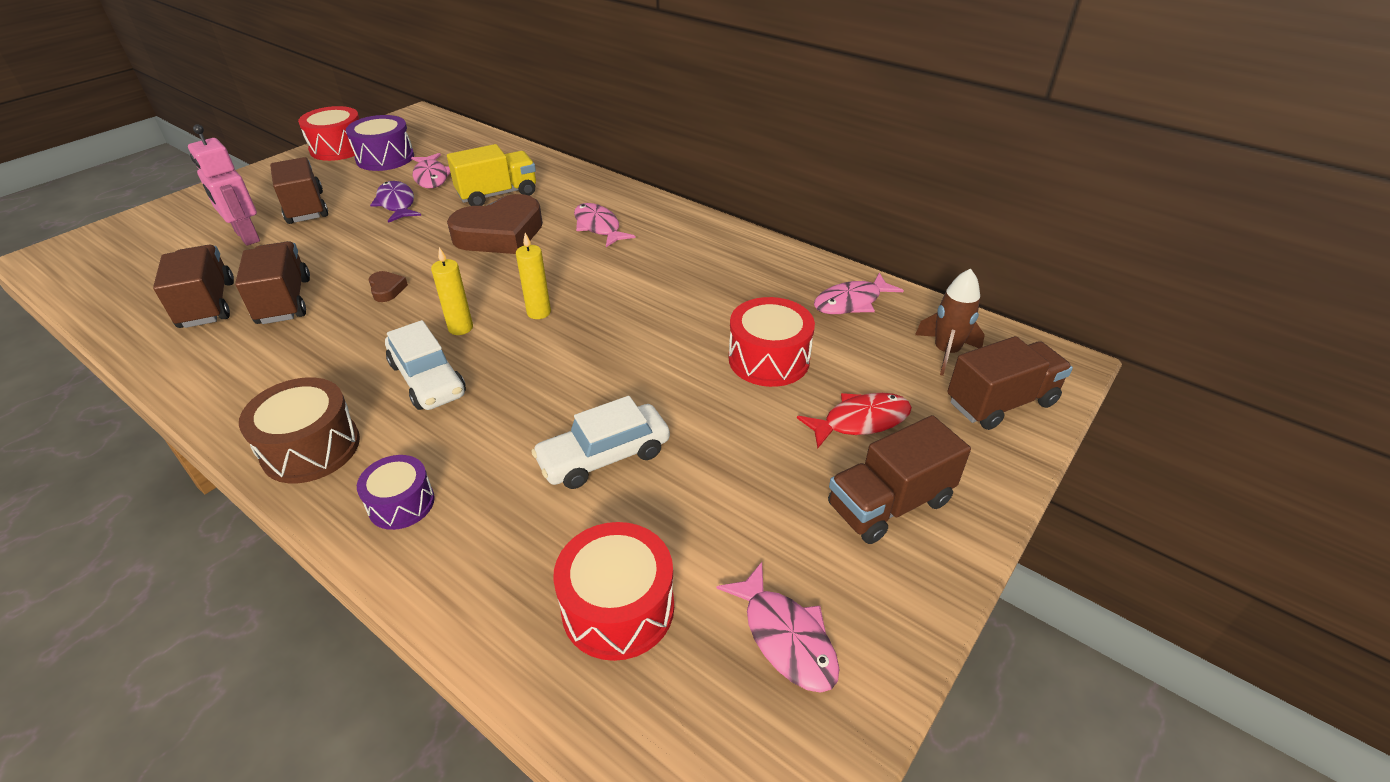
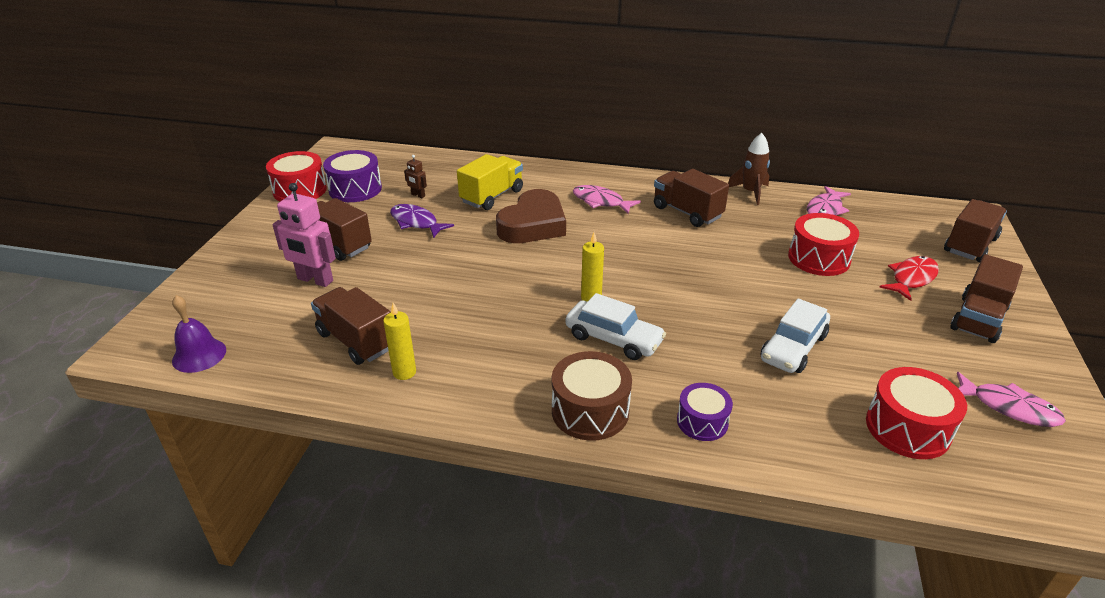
camera: 25 degrees left, 5 degrees down
brown truck [235,241,310,324] -> brown truck moved to [654,169,729,227]
brown heart [369,271,408,302] -> none
pink fish [411,153,451,188] -> brown robot [404,155,427,198]
yellow candle [516,233,551,319] -> yellow candle moved to [383,303,416,380]
brown rocket [915,268,985,376] -> brown rocket moved to [728,133,770,205]
none -> purple bell [172,295,226,373]

